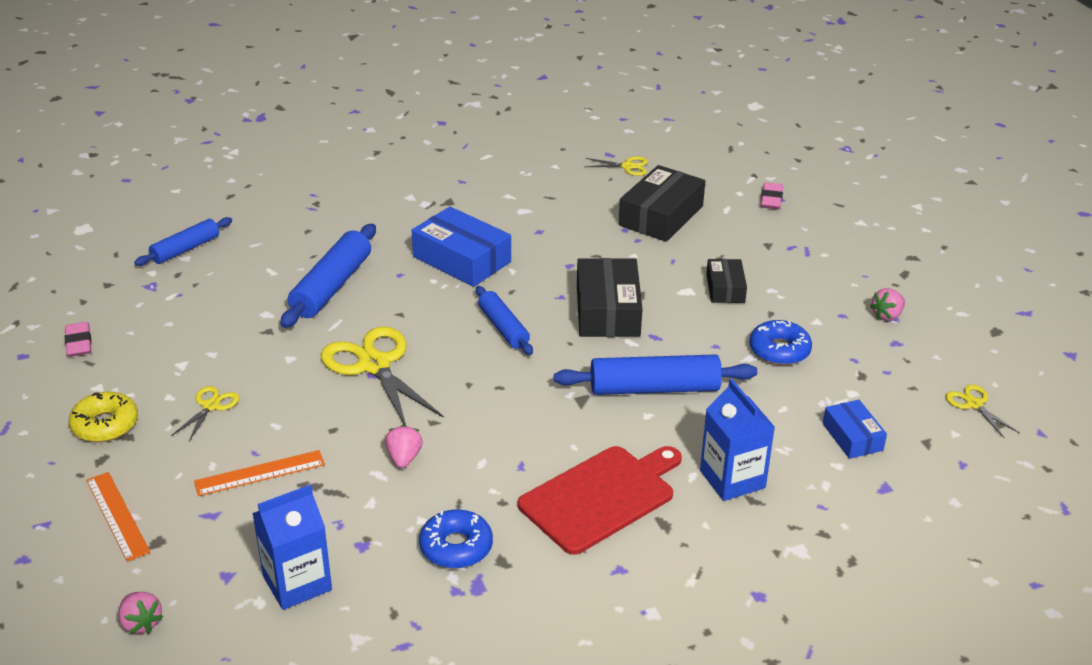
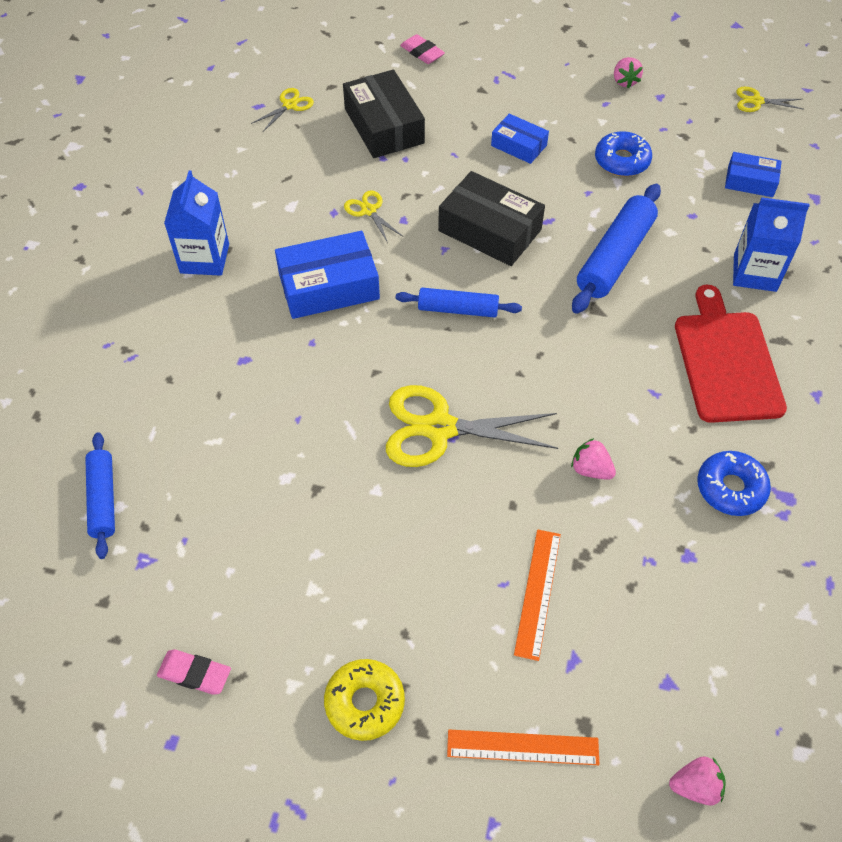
camera: 55 degrees left, 20 degrees up
yellow scissors [171,386,240,441] -> yellow scissors moved to [344,190,403,243]
blue carton [252,484,332,610] -> blue carton moved to [164,170,229,276]
blue rolling pin [280,224,376,328] -> none
black box [706,259,747,303] -> blue box [491,114,549,164]

